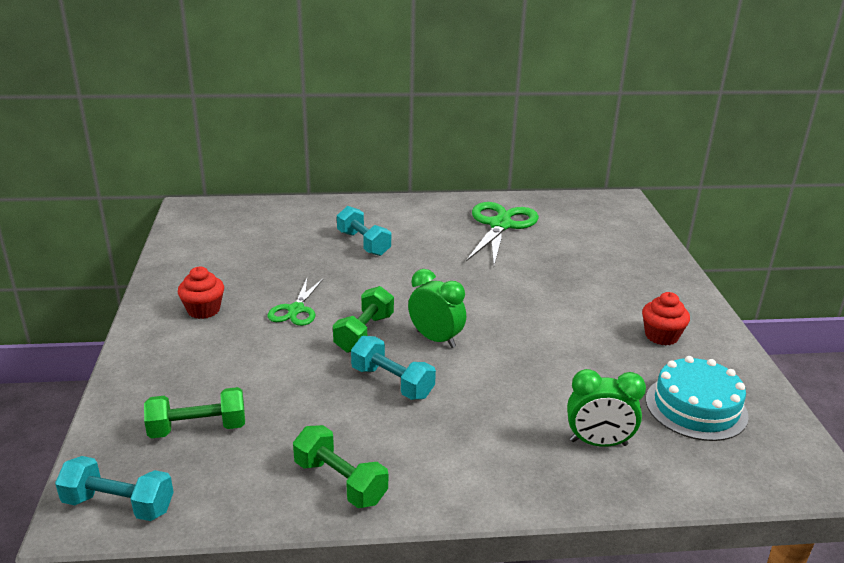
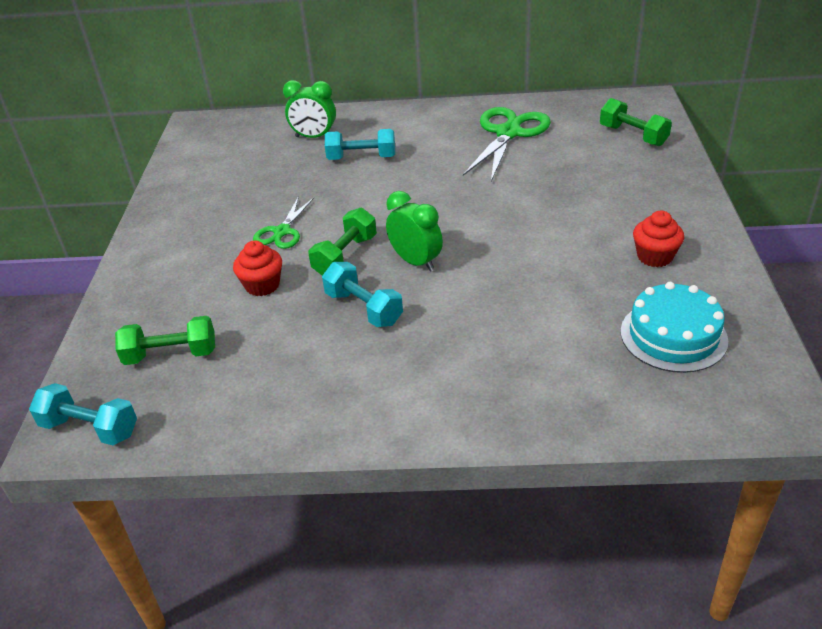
camera: 10 degrees right, 10 degrees up
red cupcake [178,267,224,319] -> red cupcake moved to [233,241,282,296]
green dumbbell [293,425,388,508] -> green dumbbell moved to [600,98,672,146]
turquoise dumbbell [337,206,391,256] -> turquoise dumbbell turned 60 degrees counterclockwise [325,129,395,160]
green clock [567,369,646,447] -> green clock moved to [283,80,336,138]

